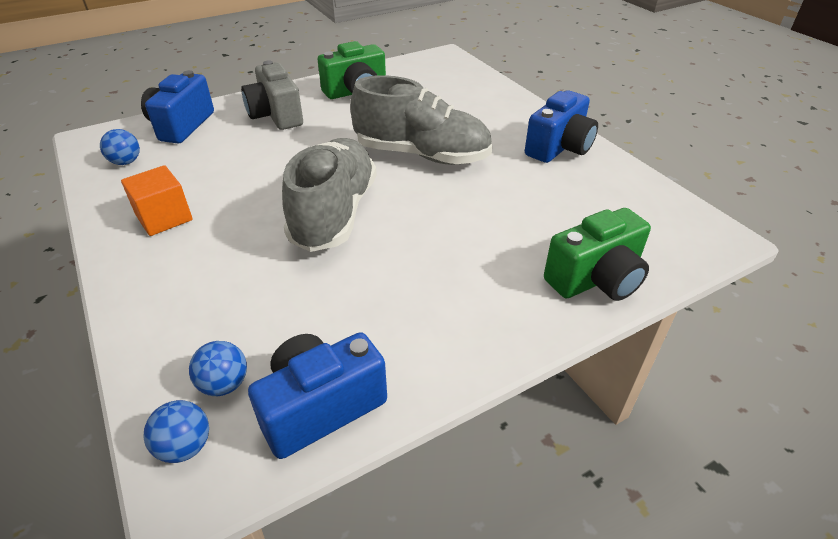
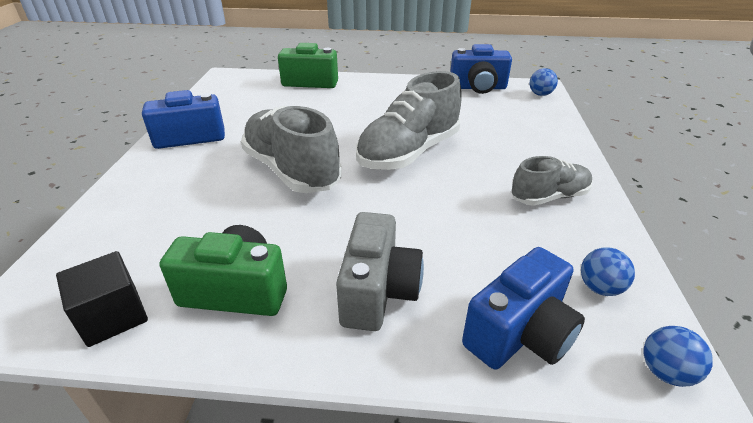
camera: 145 degrees left, 5 degrees down
orange cube [121,165,193,236] -> grey shoe [511,156,593,206]
blue ball [189,341,247,396] -> blue ball moved to [644,326,713,387]
none -> black cube [56,251,148,347]

